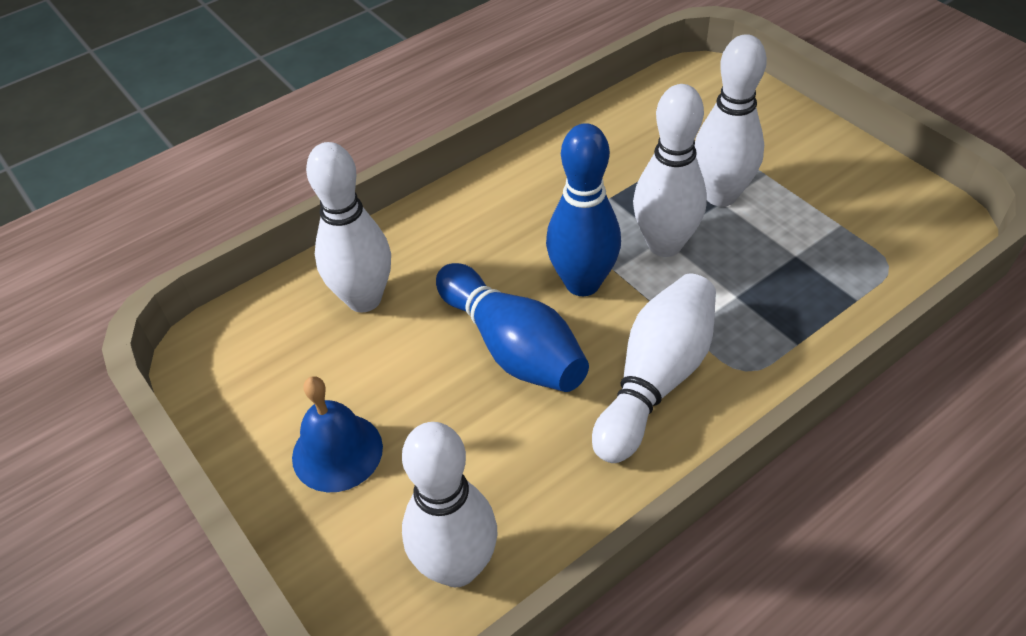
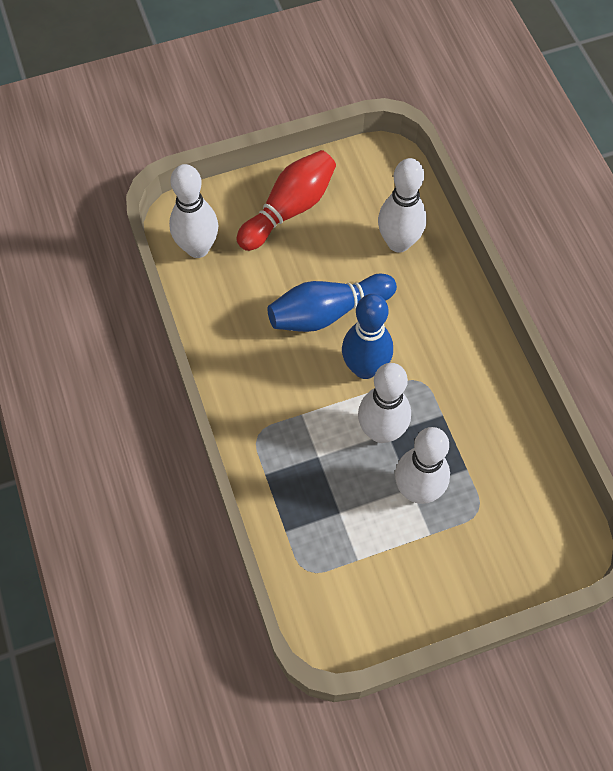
camera: 105 degrees right, 15 degrees up
blue bell [292,376,383,492] -> red bowling pin [237,150,336,251]
white bowling pin [592,273,716,463] -> none

